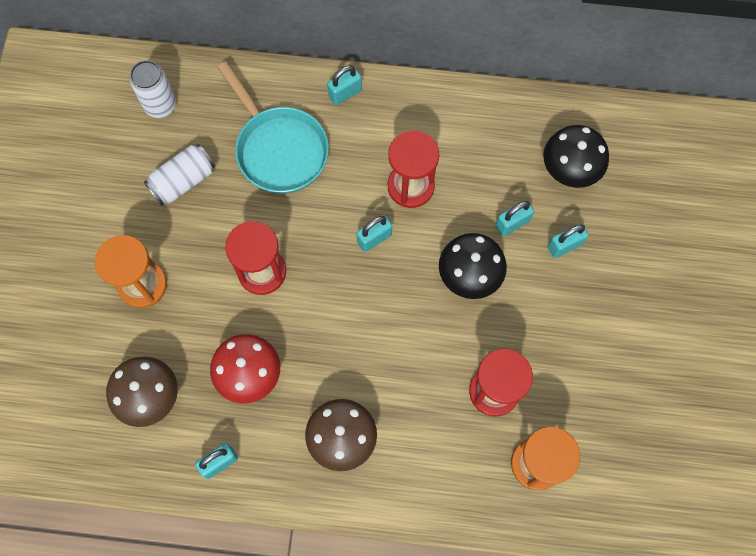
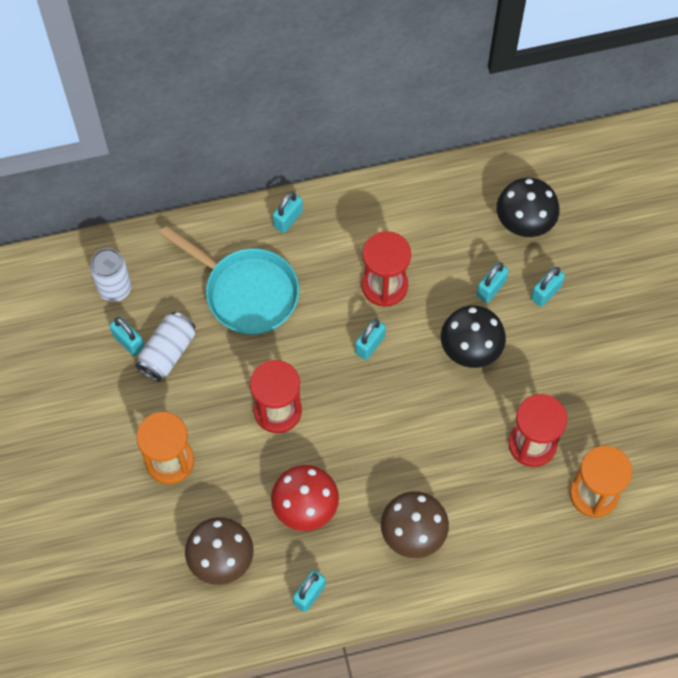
camera: 20 degrees left, 5 degrees down
none -> turquoise padlock [110,317,144,356]

